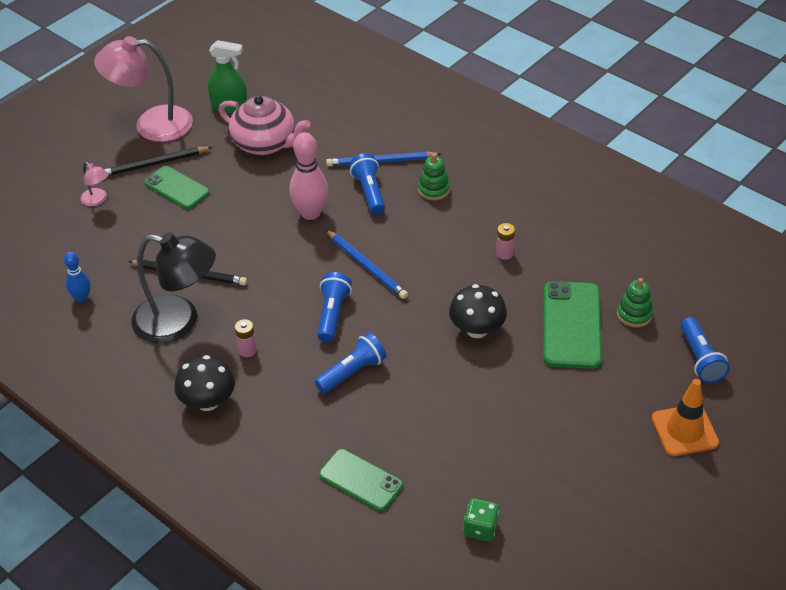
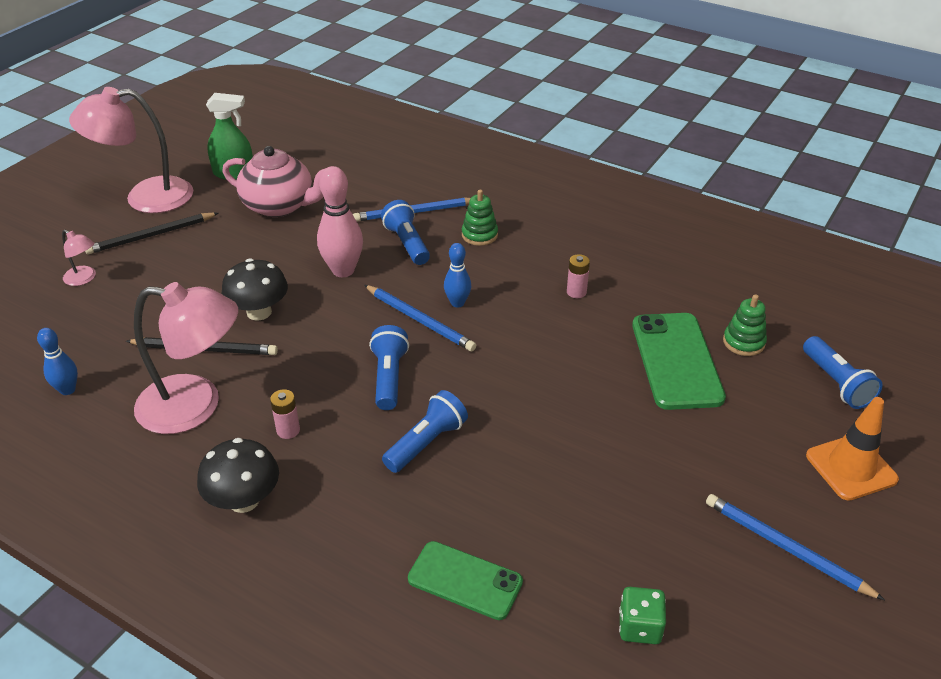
camera: 10 degrees left, 5 degrees down
black lamp [132,233,216,344] -> pink lamp [134,282,238,434]
green phone [144,166,210,209] -> none
black mushroom [449,284,507,338] -> black mushroom moved to [222,258,288,321]
none -> blue bowling pin [444,243,471,308]
none -> blue pencil [706,494,885,600]

